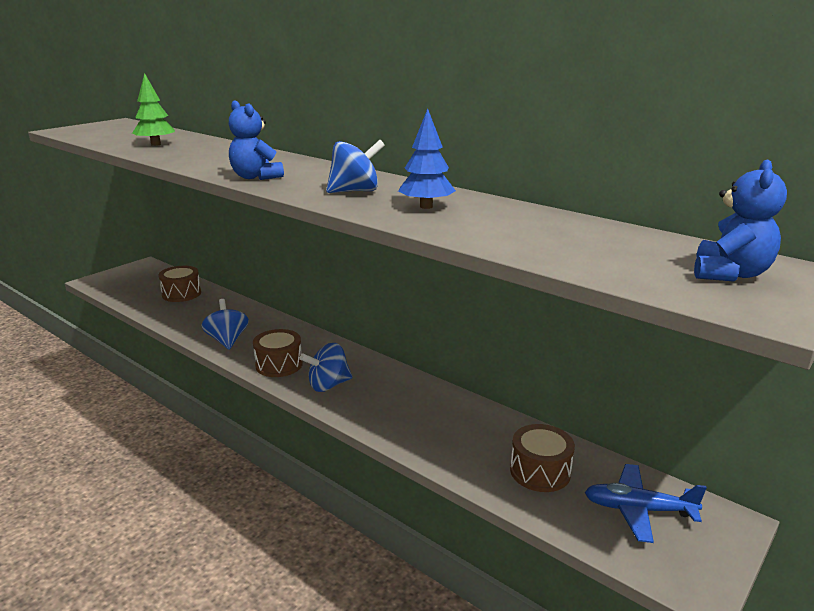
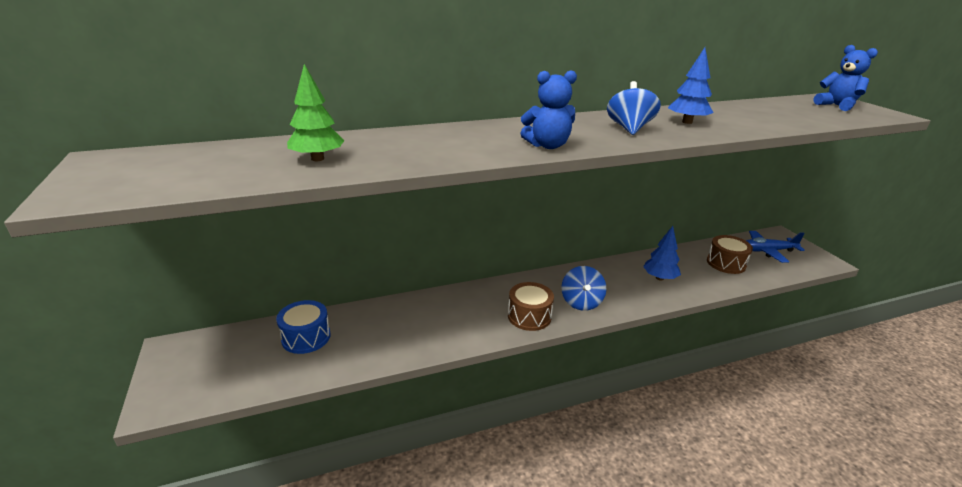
camera: 60 degrees left, 5 degrees up
brown drum [158,266,201,302] -> blue drum [276,300,331,354]
blue spinning top [201,299,249,350] -> none
blue plane [584,464,707,543] -> blue plane turned 45 degrees clockwise [746,231,805,263]
none -> blue tree [643,226,681,281]

